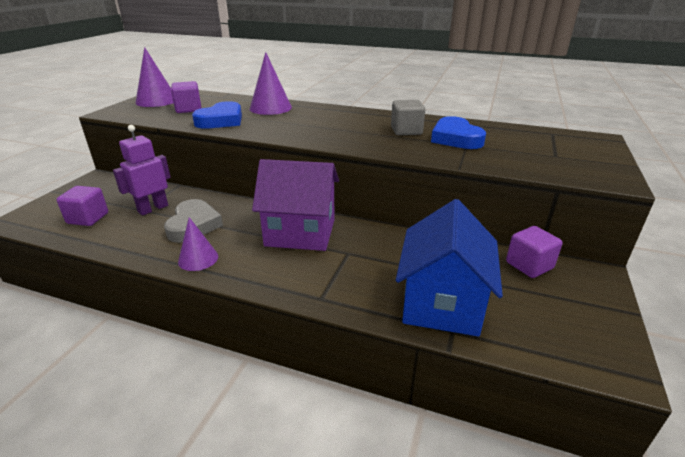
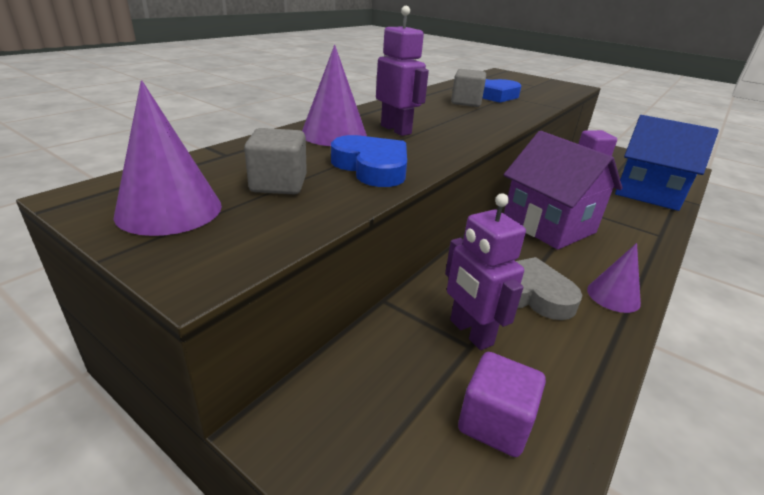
camera: 75 degrees left, 0 degrees up
purple cube [171,81,202,113] -> grey cube [244,128,307,194]
purple house [252,159,339,251] -> purple house turned 60 degrees counterclockwise [504,131,623,250]
none -> purple robot [376,6,429,136]

